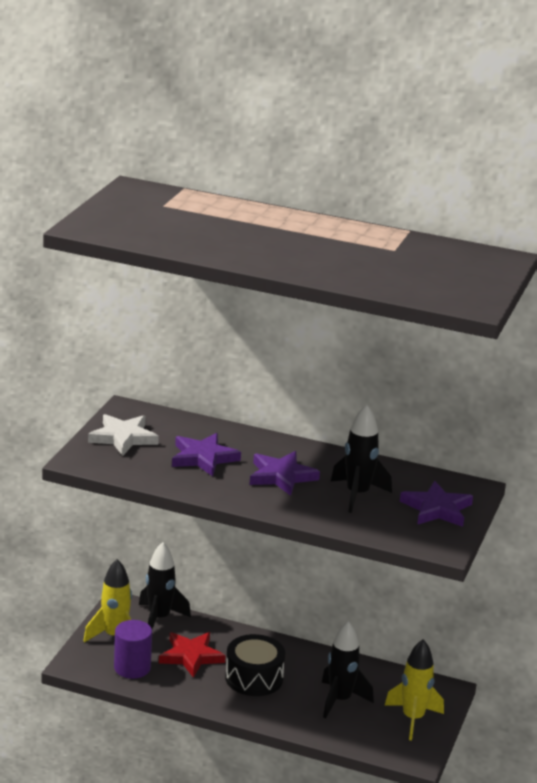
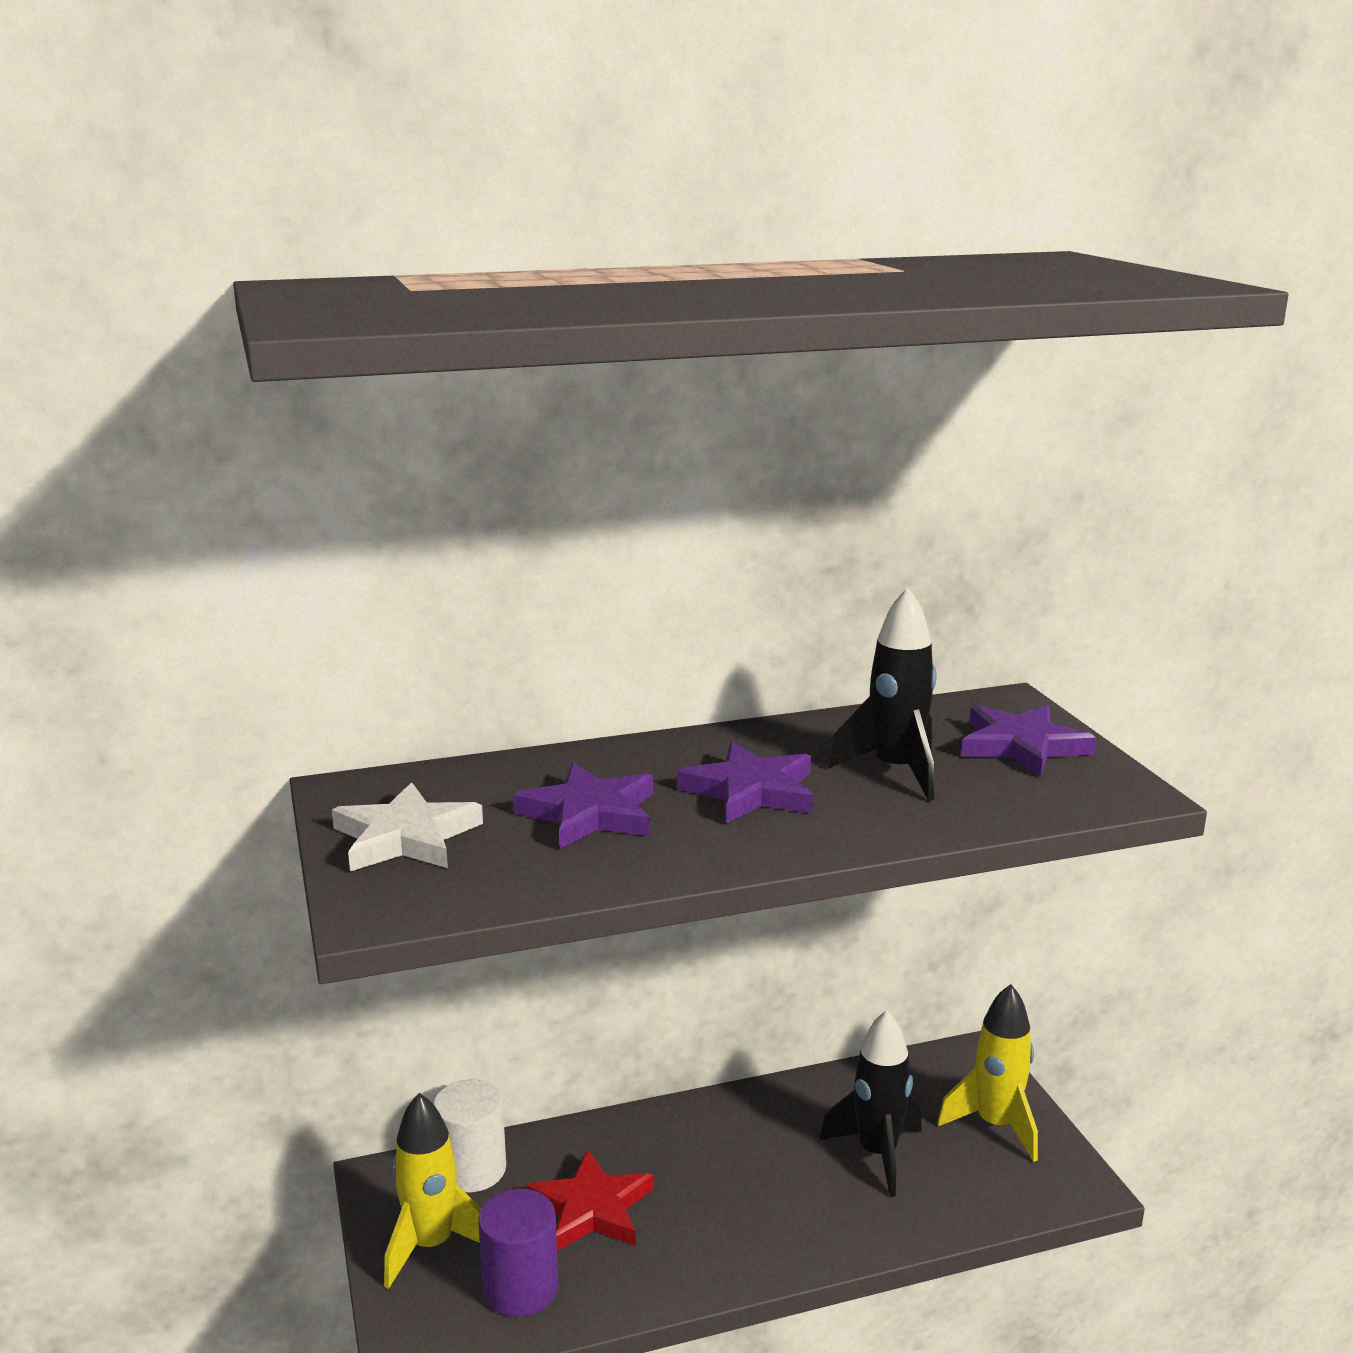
camera: 35 degrees left, 5 degrees down
black rocket [139,542,191,629] -> white cylinder [433,1080,506,1193]
black drum [225,634,285,696] -> none

